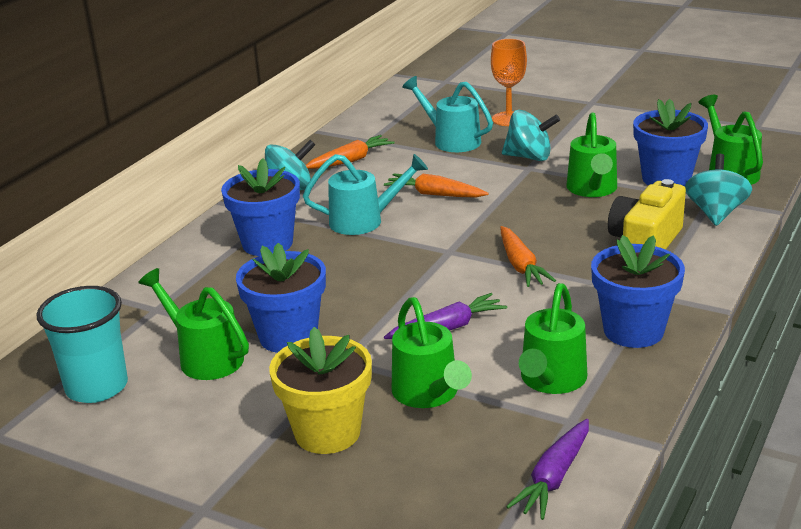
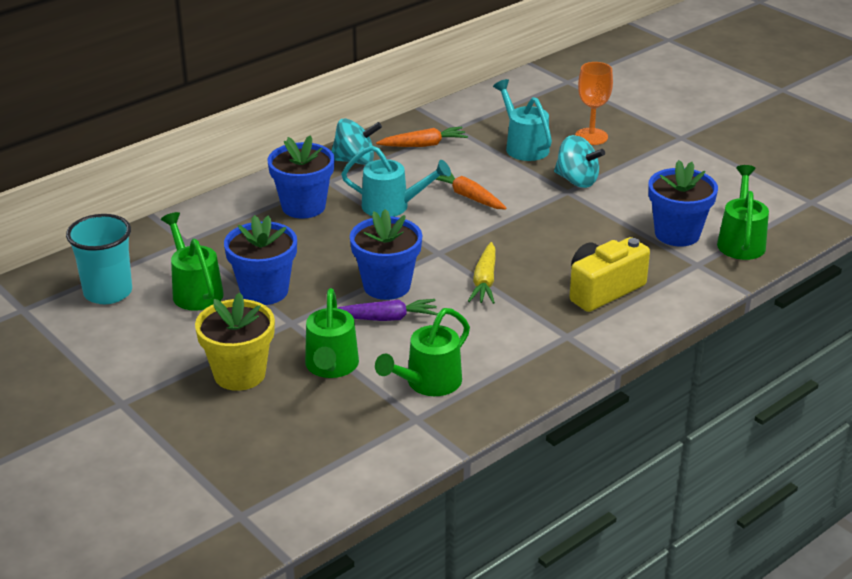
camera: 20 degrees right, 5 degrees up
orange carrot [500,226,556,287] -> yellow carrot [468,242,496,304]
purple carrot [506,419,589,520] -> none
green watering can [566,112,617,197] -> none
blue flower pot [591,235,685,348] -> blue flower pot moved to [350,209,422,300]
turquoise spinning top [685,154,752,226] -> none

